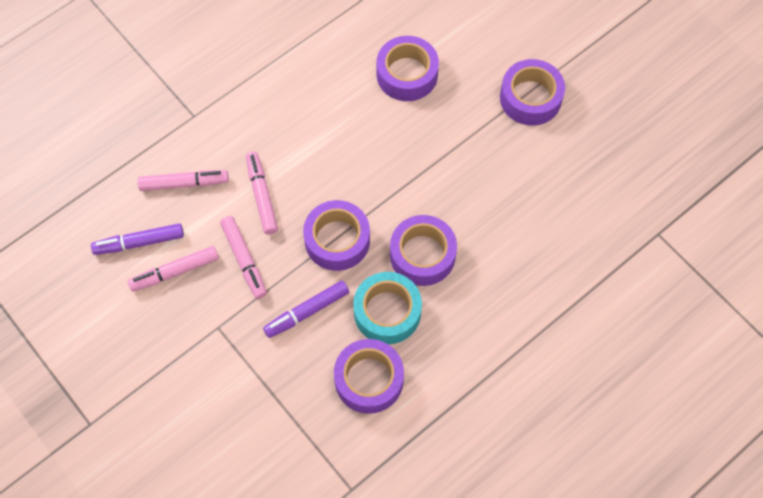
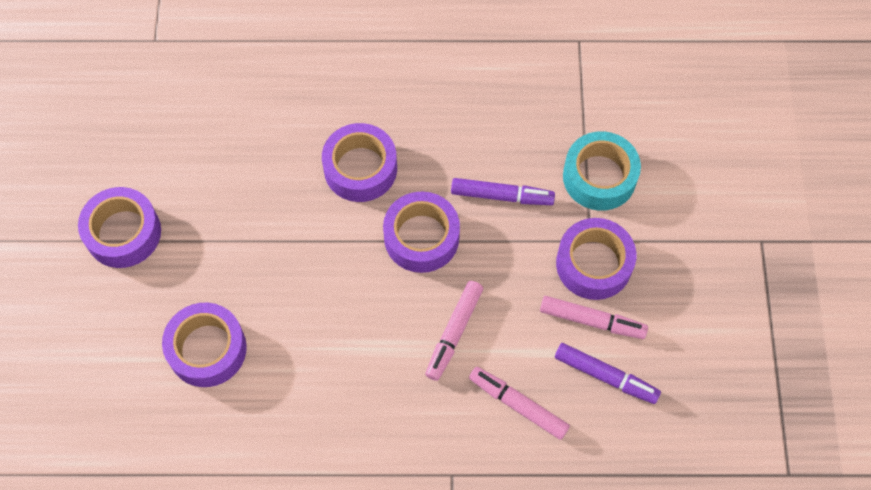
camera: 140 degrees left, 0 degrees up
pink marker [220,216,267,299] -> none
purple tape [334,339,404,414] -> purple tape moved to [556,218,636,300]
turquoise tape [353,272,422,344] -> turquoise tape moved to [563,131,641,211]

